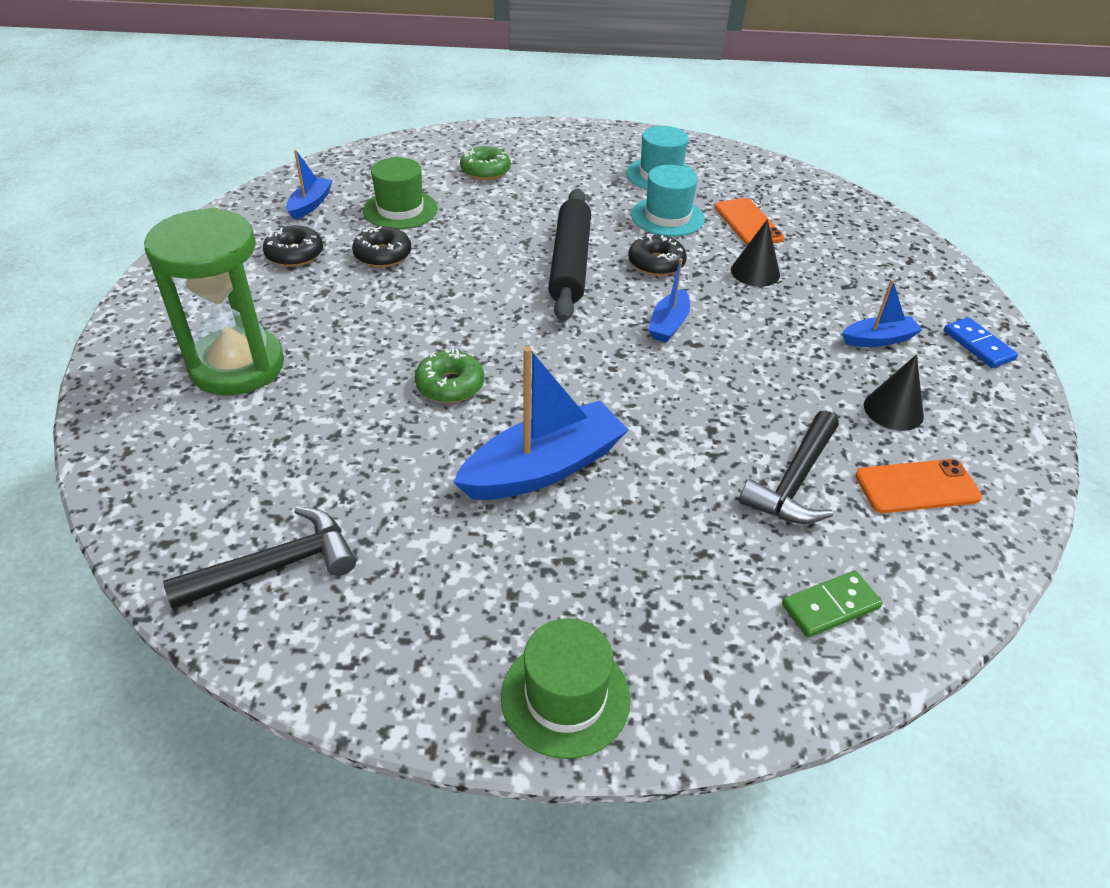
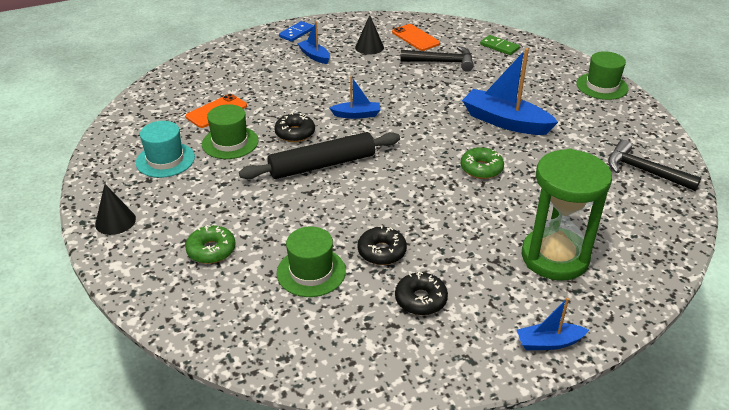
camera: 115 degrees left, 5 degrees down
blue boat [286,150,333,220] -> blue boat moved to [517,298,589,350]
turquoise hat [631,165,705,237] -> green hat [202,104,259,159]
black cone [731,219,780,287] -> black cone moved to [95,184,136,235]

